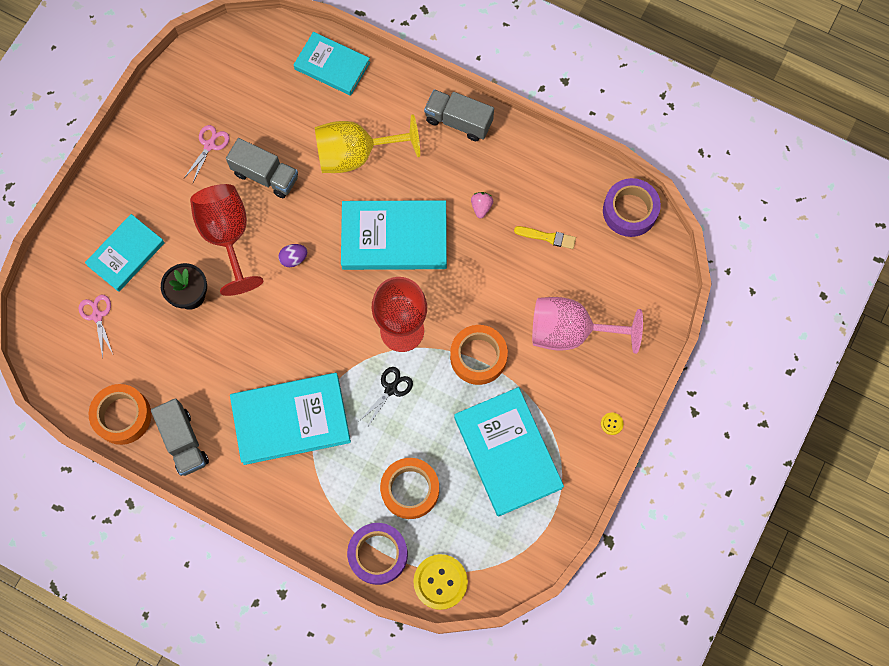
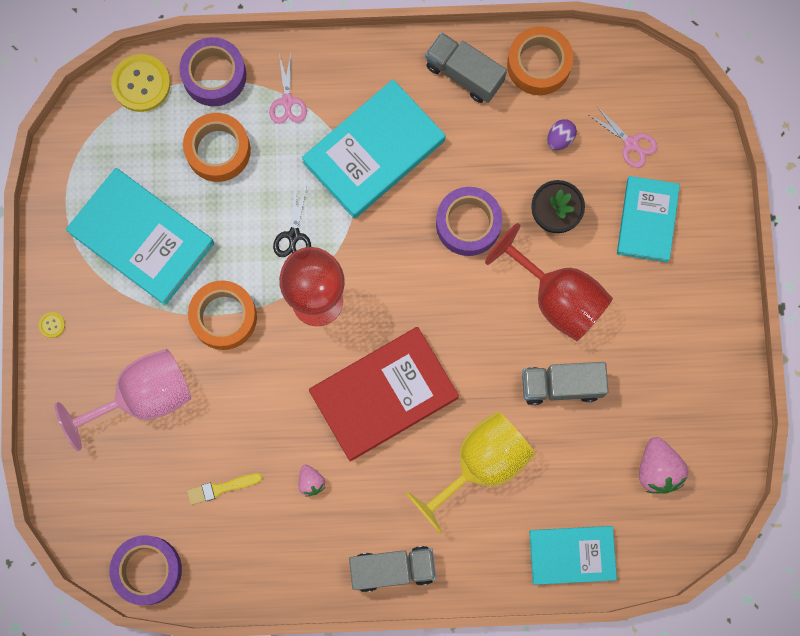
camera: 150 degrees right, 5 degrees up
pink scissors [184,125,230,182] -> pink scissors moved to [269,54,307,124]
purple egg [279,244,307,267] -> purple egg moved to [547,119,577,150]
turquoise book [341,200,447,270] -> red book [309,327,459,461]
none -> purple tape [436,187,502,256]
none -> pink strawberry [639,437,688,493]

